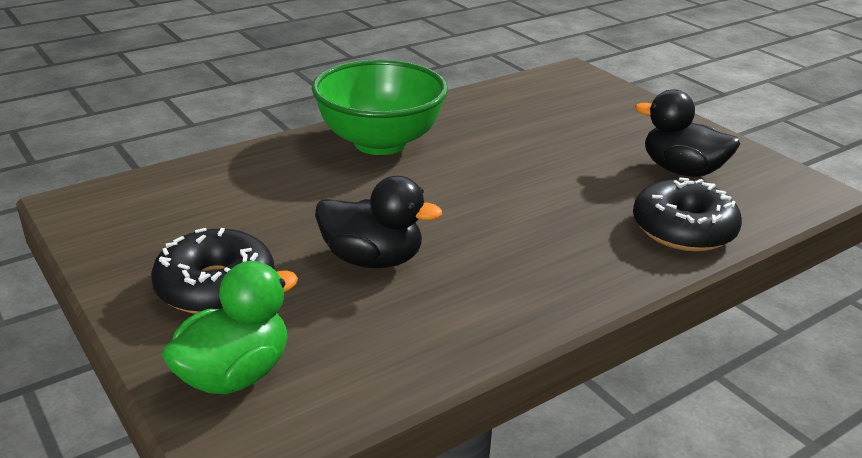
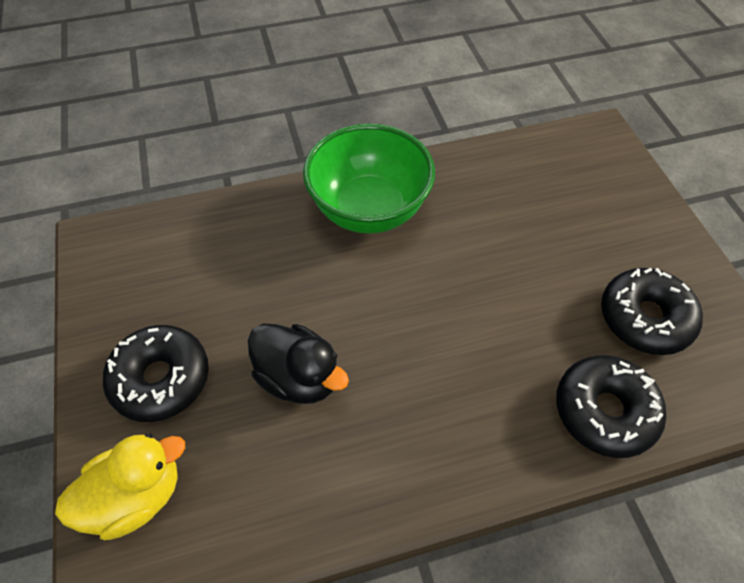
camera: 20 degrees right, 25 degrees up
green duck [162,261,298,394] -> yellow duck [55,433,185,540]
black duck [635,89,740,177] -> black donut [601,268,703,355]

